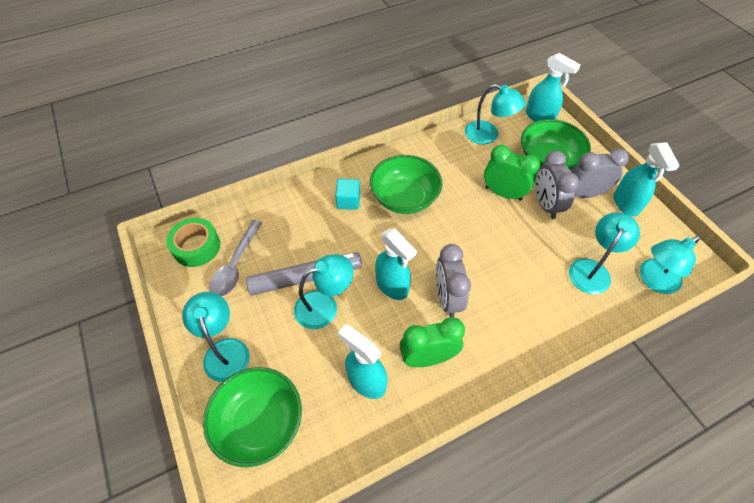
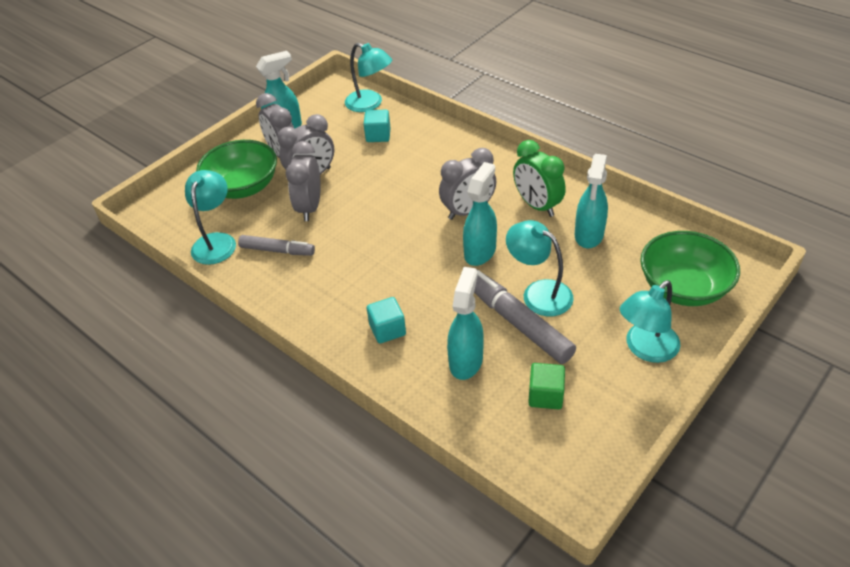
camera: 110 degrees left, 10 degrees down
green tape [166,218,220,267] -> none
grey spoon [209,220,262,296] -> green cube [528,363,565,409]
green bowl [370,155,442,214] -> none
green clock [484,145,540,201] -> grey clock [286,141,321,221]
turquoise spray bottle [526,53,581,122] -> turquoise spray bottle moved to [447,267,484,380]
turquoise lamp [569,212,640,294] -> turquoise cube [364,110,390,142]
none -> grey marker [238,235,315,256]

